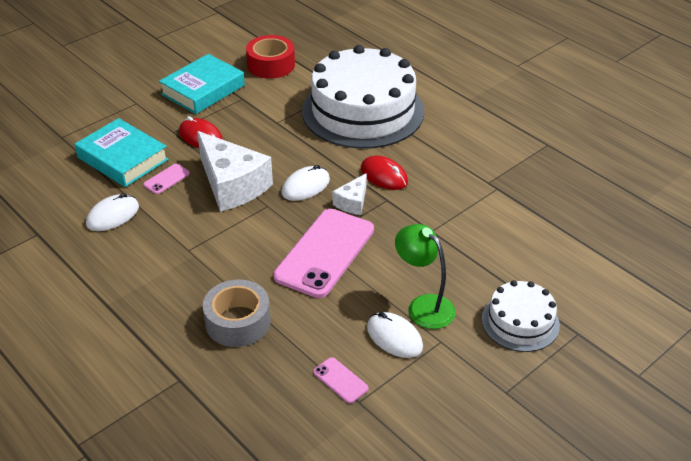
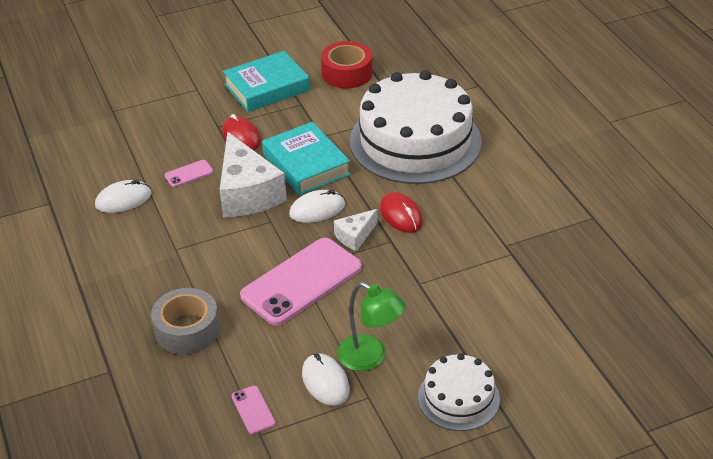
camera: 20 degrees right, 0 degrees up
turquoise book [75,118,169,187] -> turquoise book moved to [262,122,351,195]
green lamp [395,224,456,329] -> green lamp turned 150 degrees clockwise [337,282,406,371]

